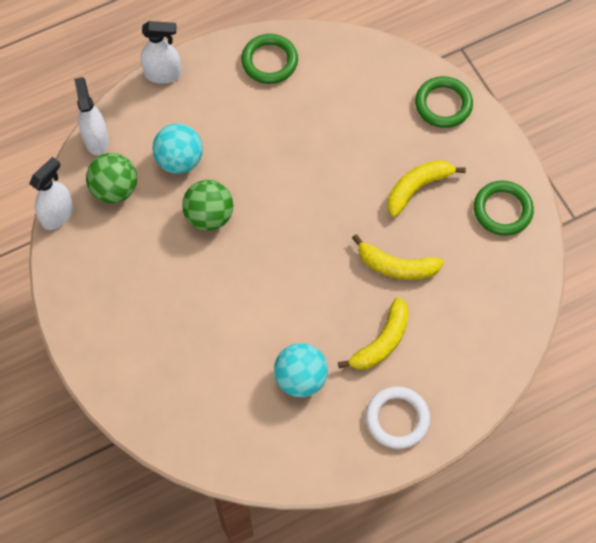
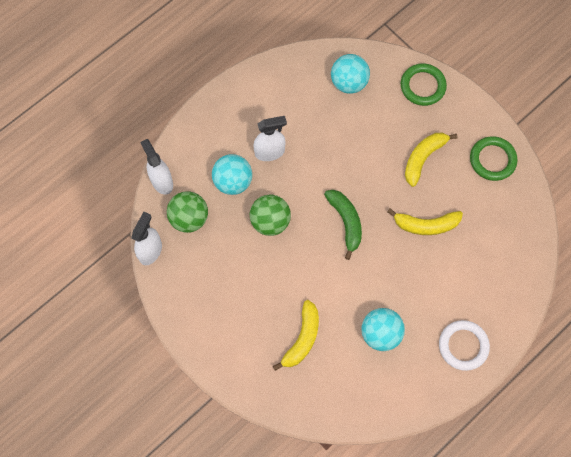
camera: 15 degrees left, 5 degrees up
white spray bottle [141,21,181,84] -> white spray bottle moved to [253,116,287,161]
green ring [241,34,298,84] -> none
yellow banana [338,297,409,370] -> yellow banana moved to [273,300,319,371]
none -> green banana [324,190,362,260]
none -> turquoise ball [331,54,370,94]

